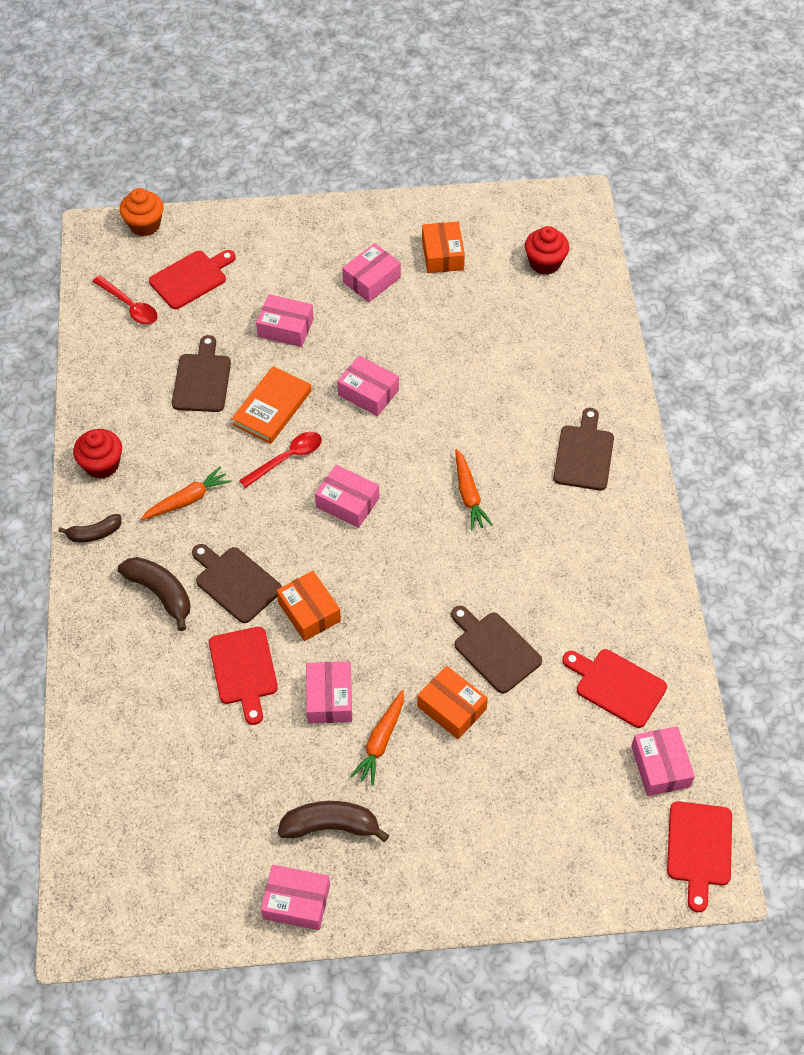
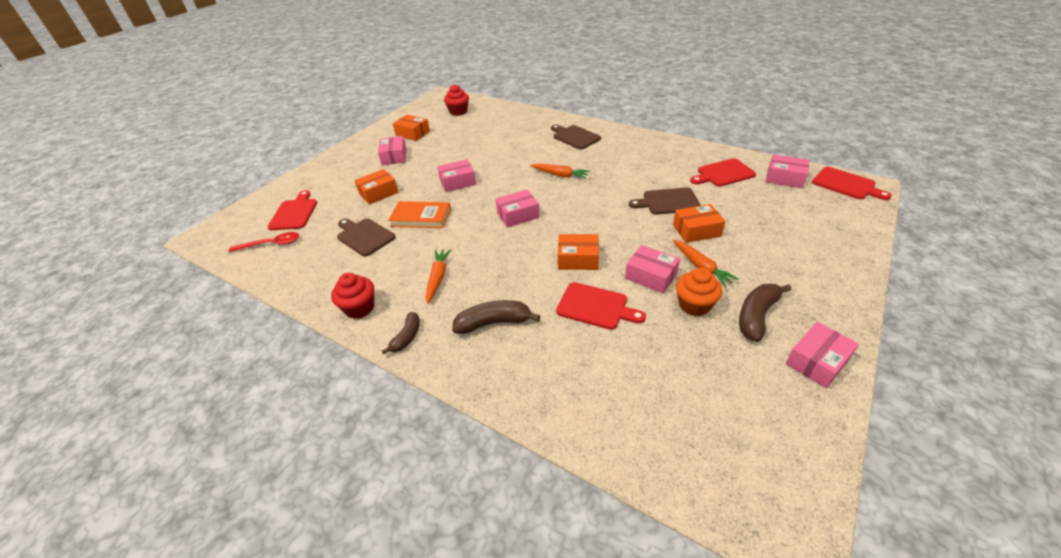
camera: 50 degrees left, 15 degrees down
orange cupcake [120,188,164,236] -> orange cupcake moved to [676,268,722,316]
brown cutting board [192,544,282,623] -> none
orange book [232,366,312,444] -> orange book turned 60 degrees counterclockwise [388,201,451,228]
red spoon [239,432,322,488] -> none
pink box [256,294,314,347] -> orange box [354,169,399,205]

